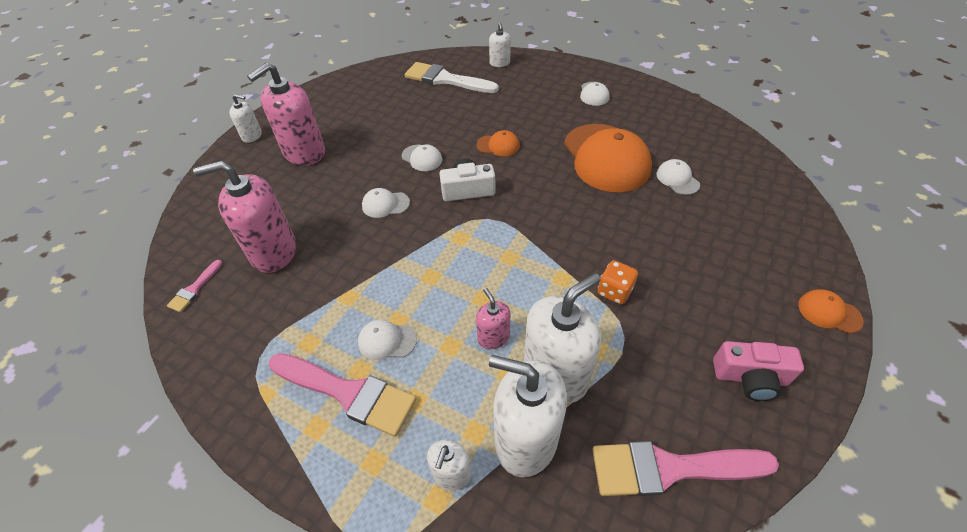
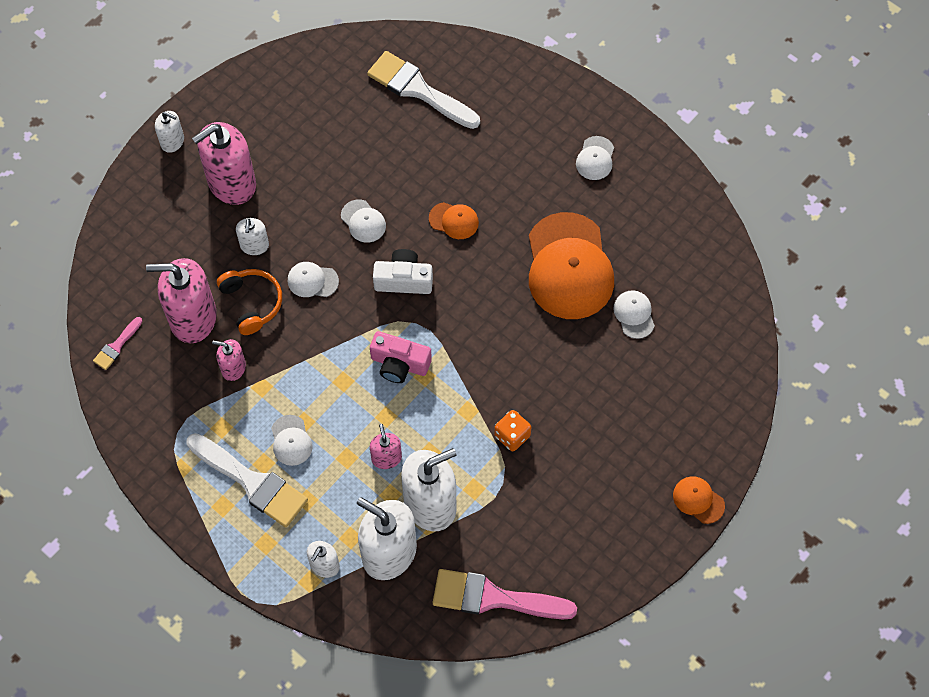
camera: 10 degrees right, 15 degrees up
pink brush [269,353,416,437] -> white brush [187,433,308,527]
white cap [358,320,417,360] -> white cap turned 120 degrees counterclockwise [271,415,313,466]
white soap dispenser [489,23,511,67] -> white soap dispenser moved to [236,218,269,255]
pink camera [713,341,804,401] -> pink camera moved to [370,331,432,383]
none -> pink soap dispenser [212,339,246,381]
none -> orange headphones [217,269,282,335]

